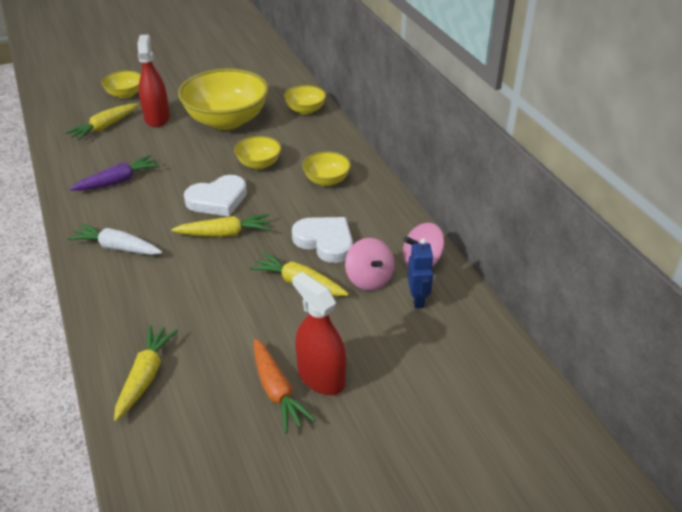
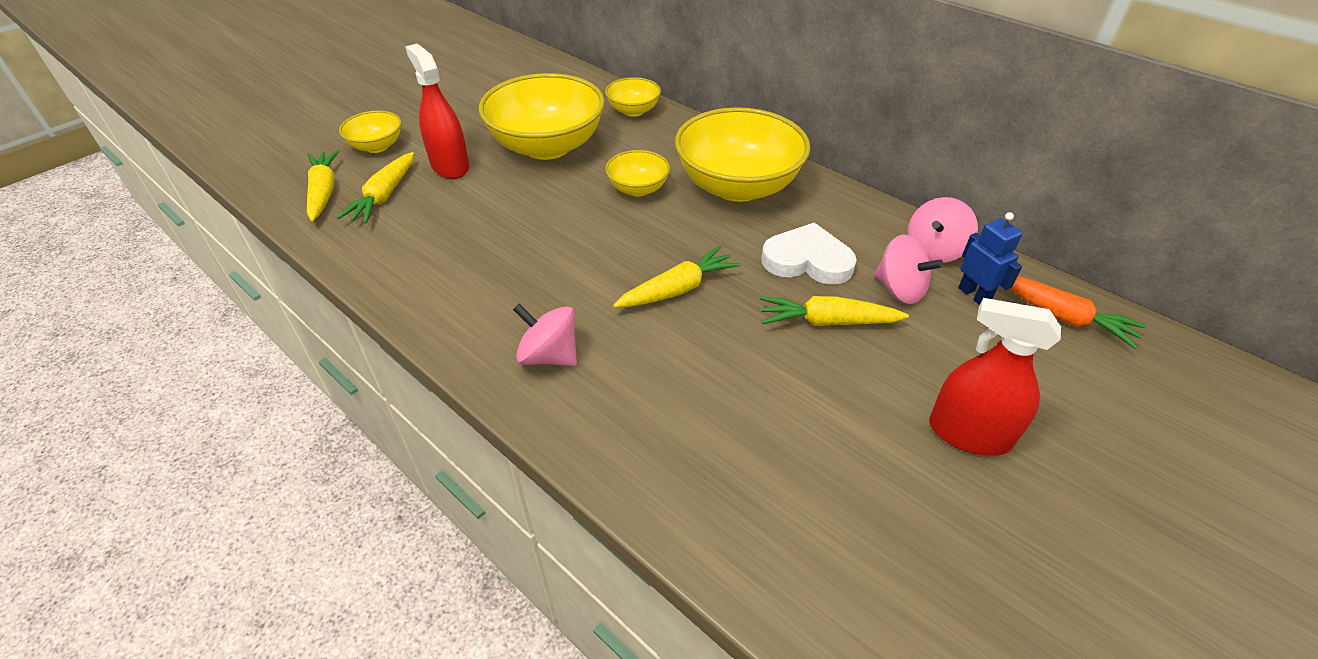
camera: 25 degrees left, 5 degrees up
white carrot [67,223,162,255] -> pink spinning top [513,304,577,366]
purple carrot [69,155,160,191] -> none
yellow carrot [114,325,178,421] -> yellow carrot moved to [307,150,339,221]
white heart [184,175,247,216] -> none
orange carrot [254,339,316,433] -> orange carrot moved to [1010,276,1147,349]
yellow bowl [302,151,351,186] -> yellow bowl [675,107,810,202], size x2.04

